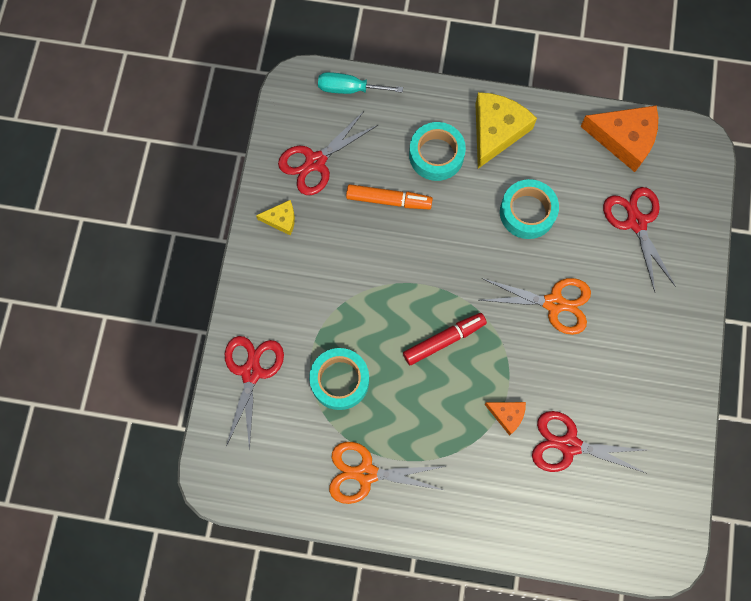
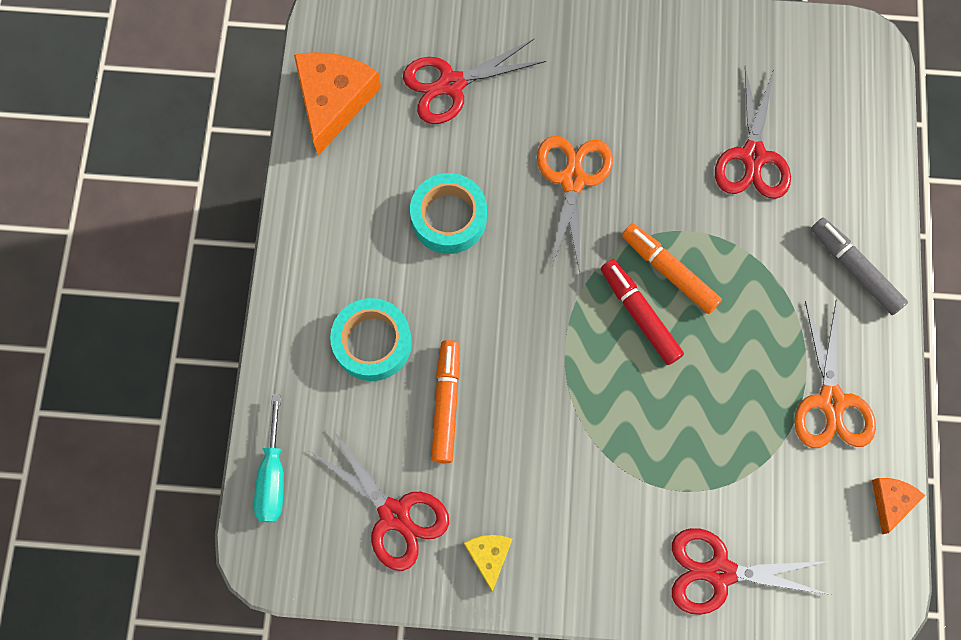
camera: 95 degrees left, 0 degrees up
turquoise tape [309,348,369,410] -> none
yellow cheese [475,92,537,169] -> none
orange cheese [484,402,526,436] -> orange cheese moved to [872,478,925,534]
none -> orange marker [622,223,722,314]
none -> grey marker [811,217,908,315]

